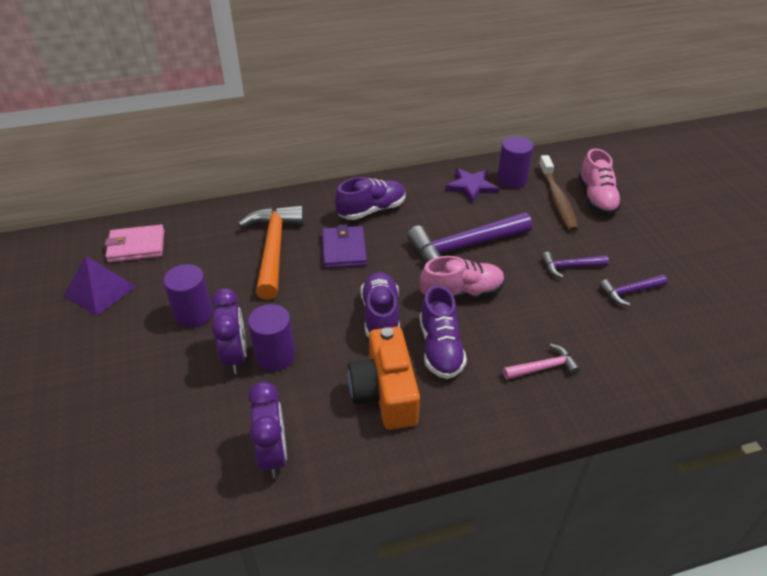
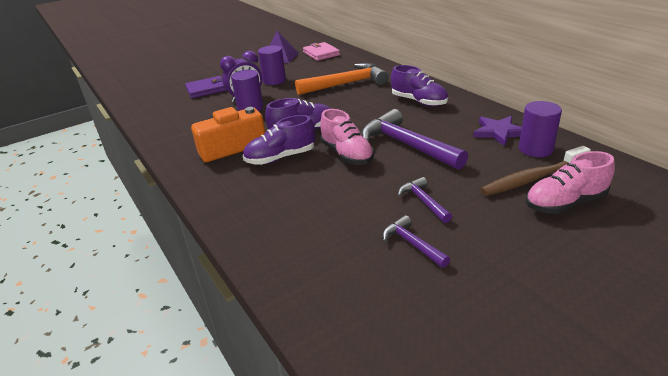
camera: 75 degrees right, 10 degrees down
purple clock [248,382,287,478] -> none
purple wallet [322,224,367,268] -> purple wallet moved to [185,76,227,98]
pink hammer [503,344,580,380] -> none

